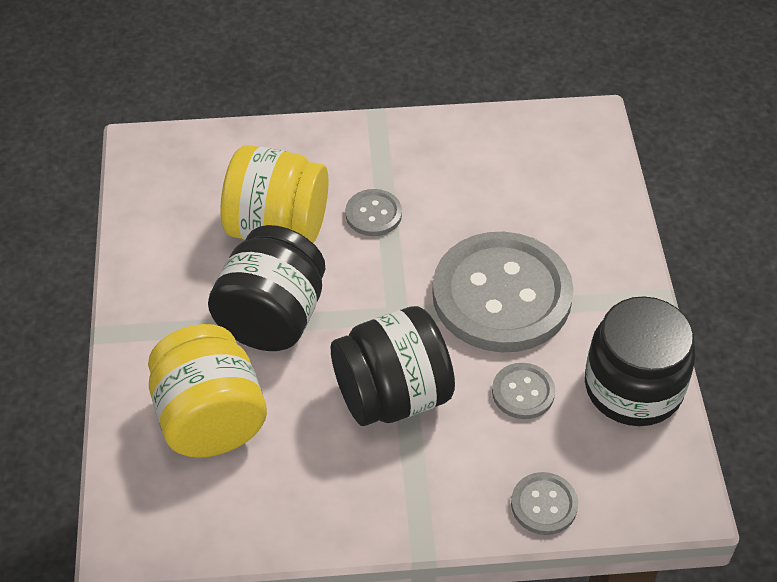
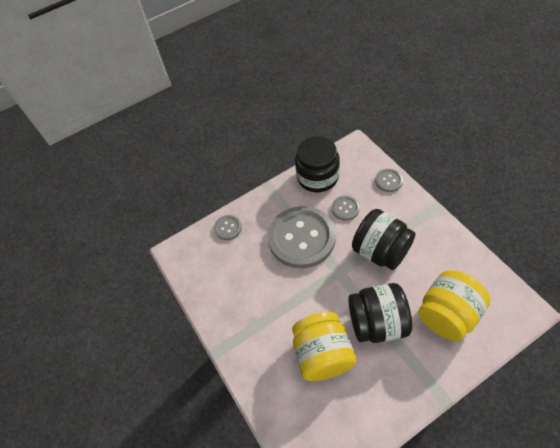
camera: 110 degrees left, 5 degrees up
grey button [345,189,402,236] -> grey button moved to [214,215,242,240]

